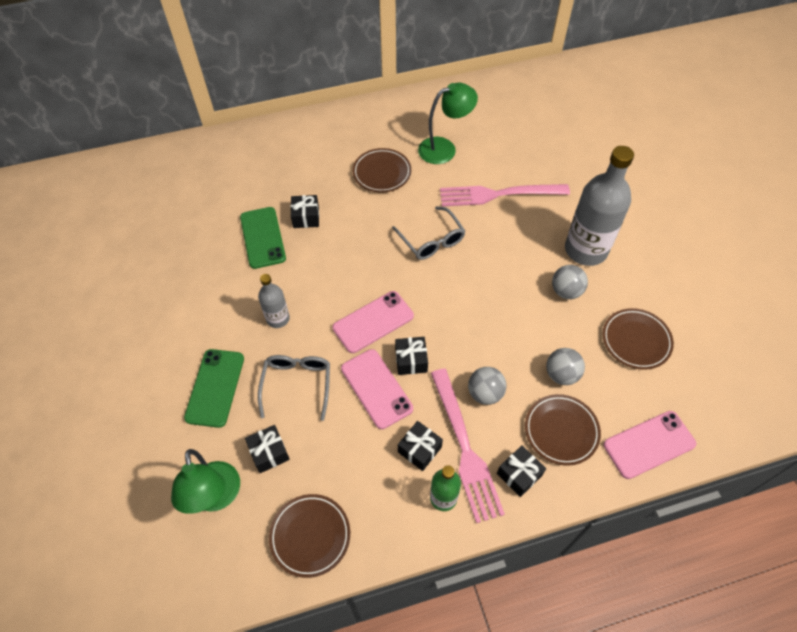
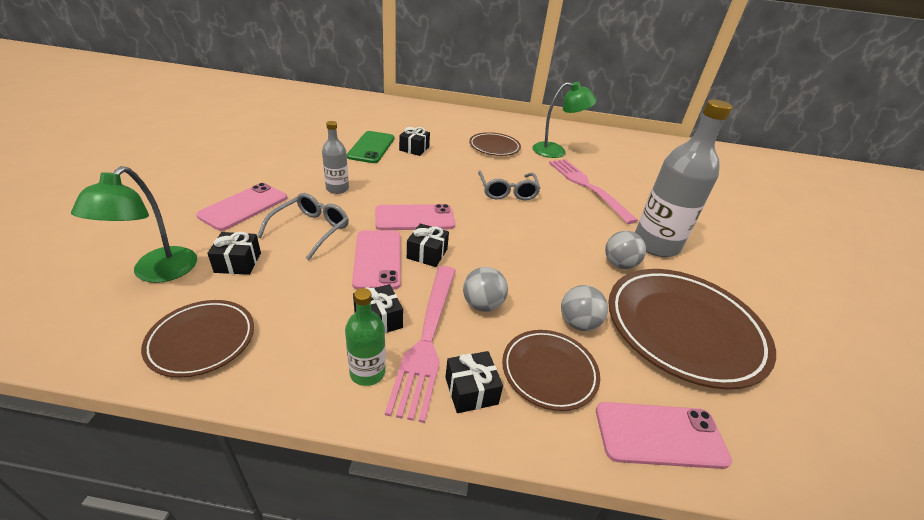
camera: 20 degrees right, 20 degrees down
green phone [184,349,244,428] -> pink phone [196,183,287,231]
pink fork [440,184,570,207] -> pink fork turned 45 degrees clockwise [549,159,638,224]
brown plate [603,308,674,370] -> brown plate [608,269,776,390], size x1.84

